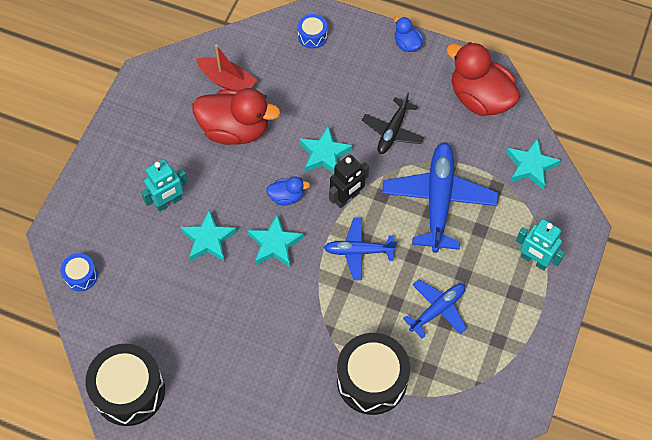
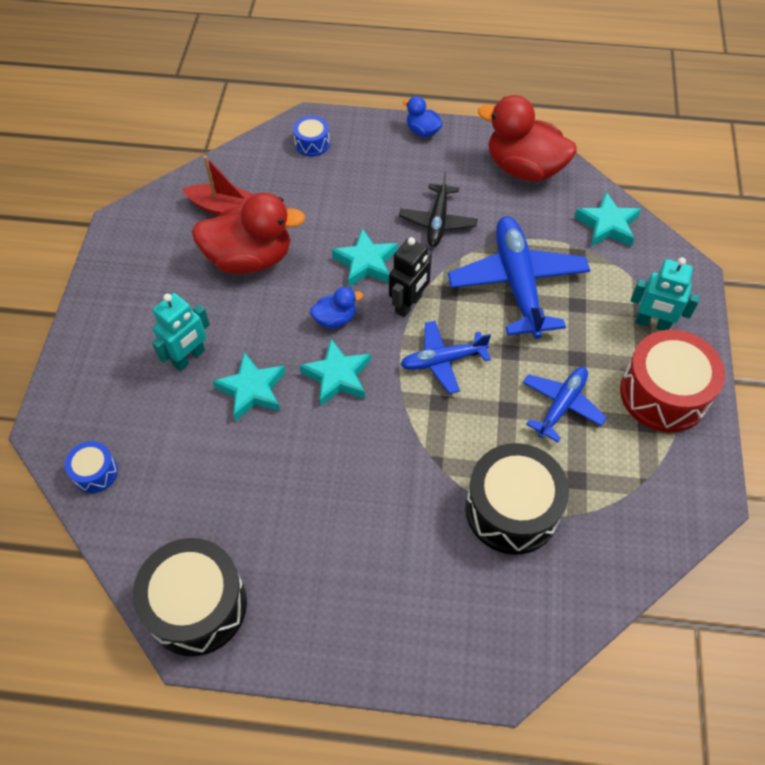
camera: 15 degrees left, 5 degrees down
none -> red drum [620,330,725,433]

